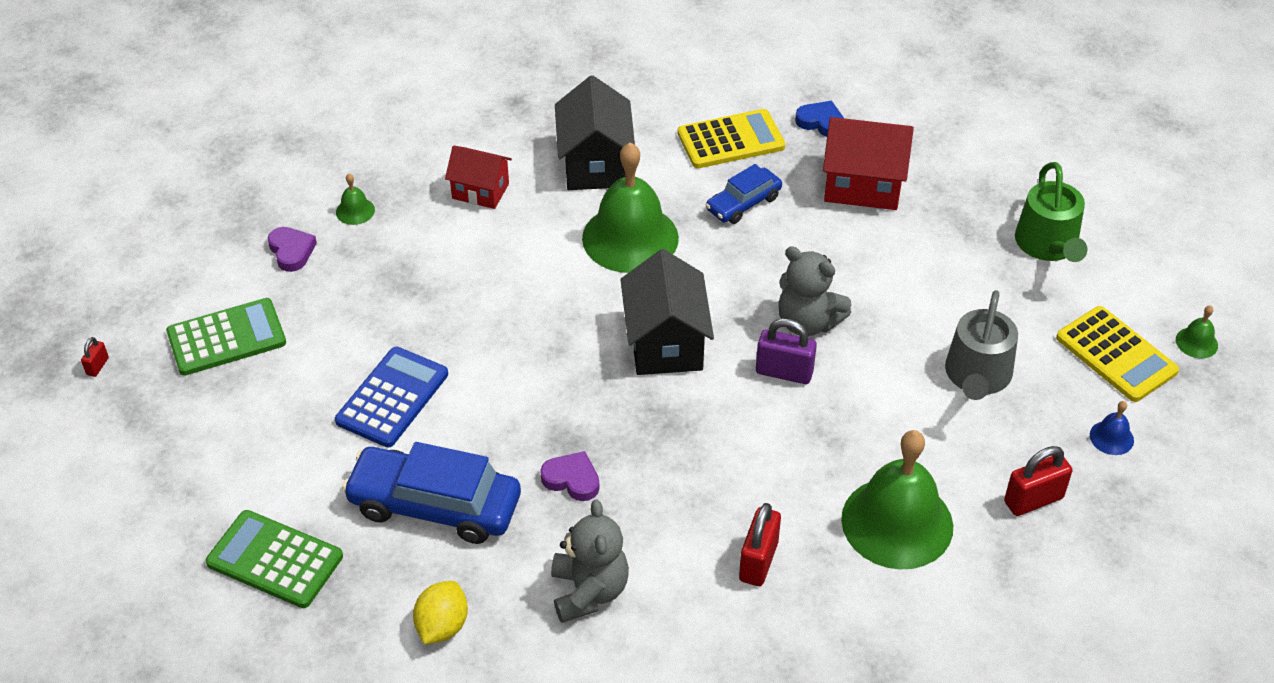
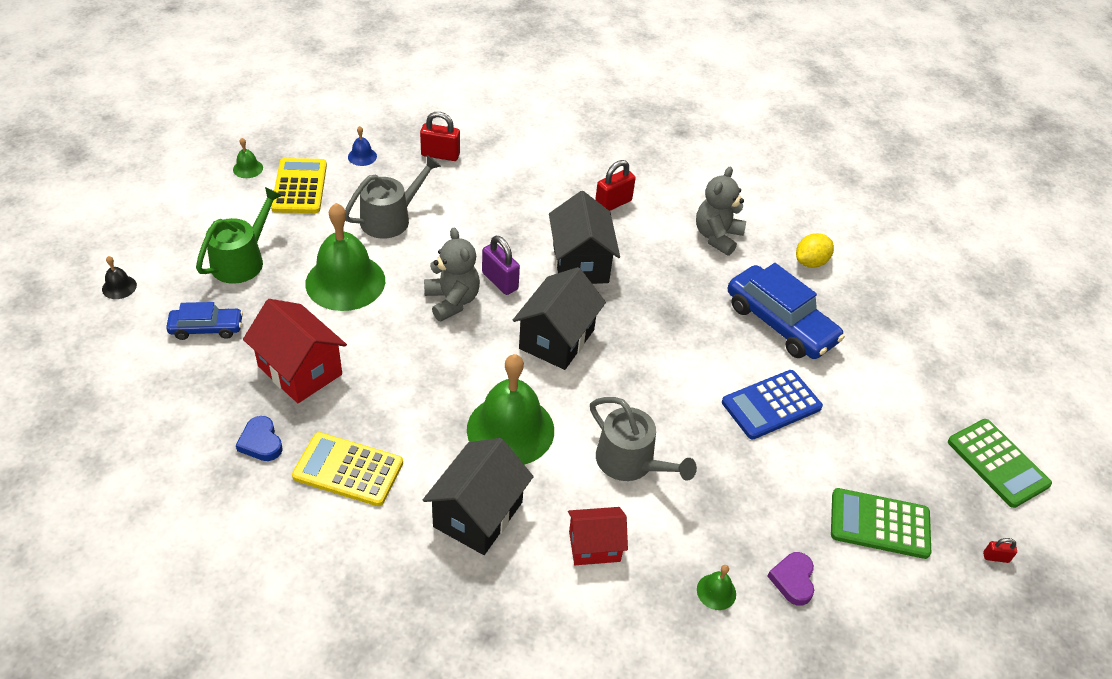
camera: 150 degrees left, 0 degrees up
red padlock [81,337,109,377] -> red padlock turned 45 degrees clockwise [983,538,1017,563]
green calculator [206,510,343,608] -> green calculator moved to [948,419,1052,508]
red house [445,146,512,209] -> red house turned 60 degrees counterclockwise [568,507,628,565]
purple heart [540,451,600,501] -> none
blue car [705,164,782,224] -> blue car moved to [166,302,243,340]
green bell [841,430,953,569] -> green bell moved to [305,203,385,311]
none -> black bell [102,256,137,299]
none -> black house [549,191,620,284]
none -> grey watering can [590,397,697,481]

